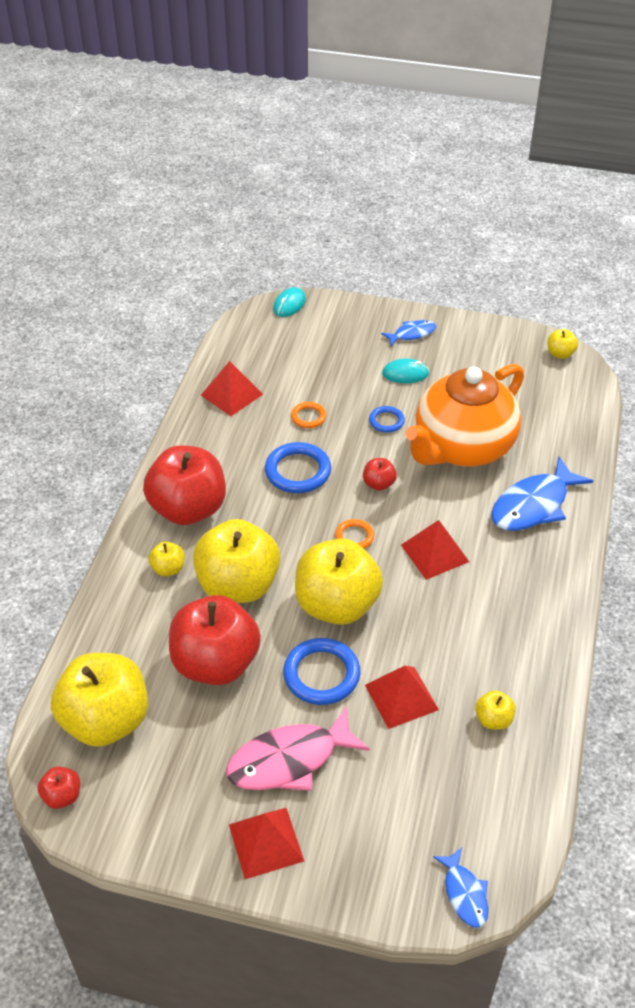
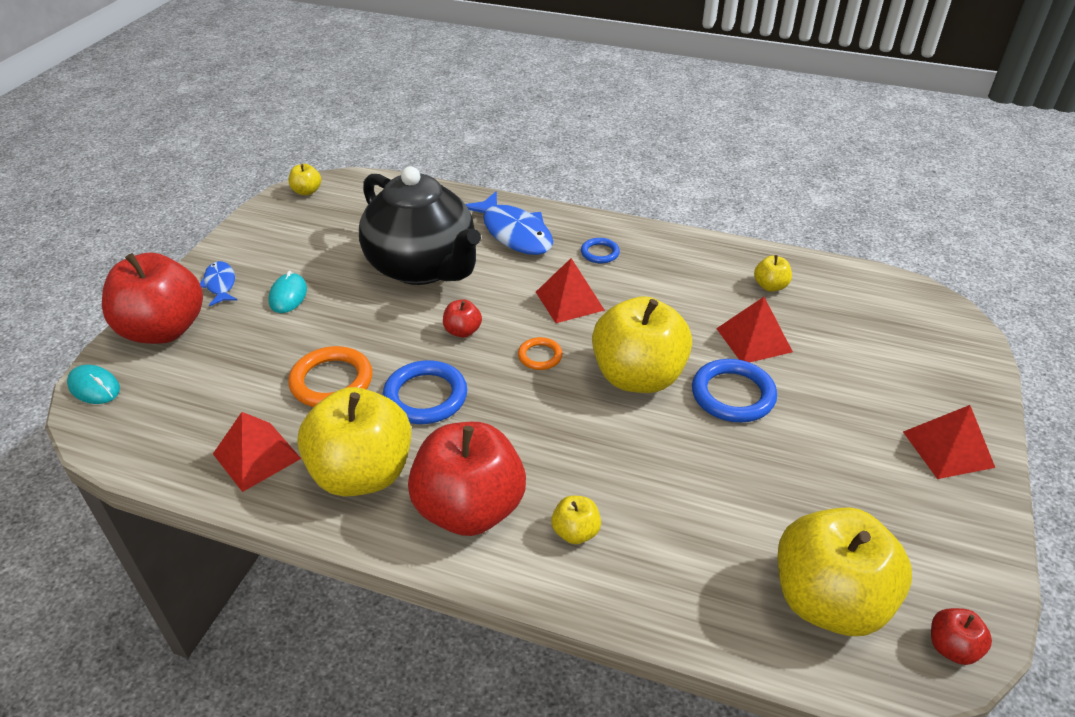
camera: 85 degrees left, 5 degrees down
red apple [169,595,261,685] -> red apple moved to [102,252,203,344]
yellow apple [193,519,280,603] -> yellow apple moved to [297,387,411,497]
pink fish [226,706,370,791] -> none
orange ring [291,402,326,428] -> orange ring [288,346,373,407], size x1.79
blue ring [369,406,405,433] -> blue ring moved to [581,238,620,263]
orange teapot [405,364,524,467] -> black teapot [359,166,481,285]
blue fish [433,848,488,928] -> none

